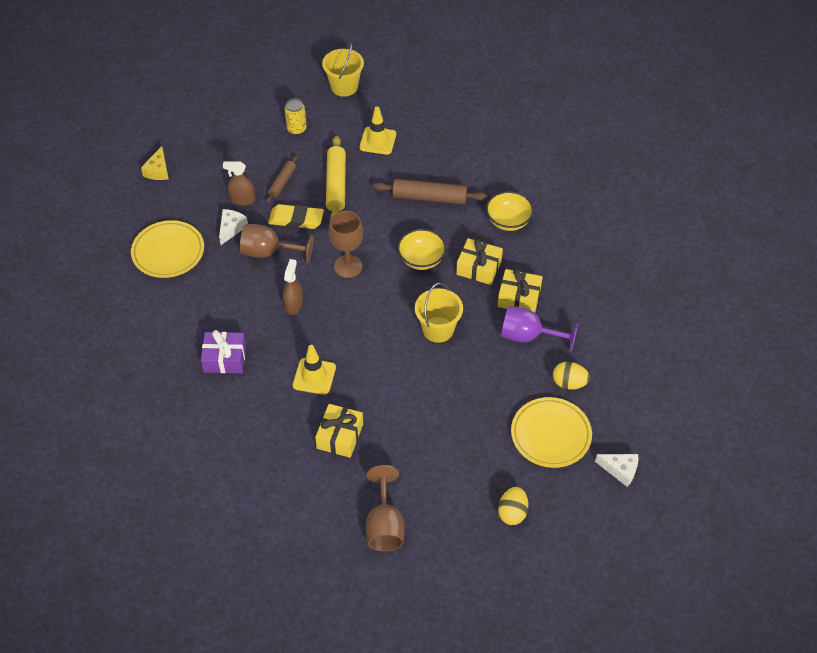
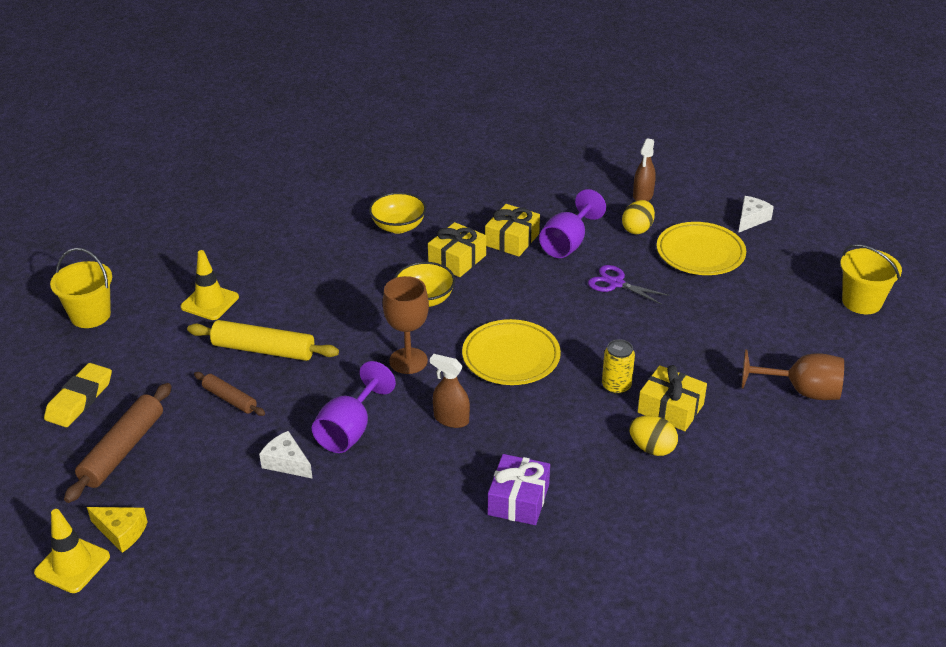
camera: 75 degrees left, 15 degrees down
yellow plate [131,220,204,278] -> yellow plate moved to [462,319,561,385]
brown spray bottle [223,161,255,206] -> brown spray bottle moved to [633,138,656,201]
brown goblet [240,224,313,263] -> purple goblet [312,361,396,453]
yellow eraser [268,204,324,229] -> yellow eraser moved to [44,363,112,427]
yellow can [285,99,307,135] -> yellow can moved to [602,339,635,394]
yellow traffic cone [293,345,336,395] -> yellow traffic cone moved to [34,509,110,593]
brown rolling pin [373,179,487,205] -> brown rolling pin moved to [64,383,171,503]
yellow bucket [415,283,463,343] -> yellow bucket moved to [840,244,902,314]
yellow egg [498,487,528,525] -> yellow egg moved to [629,416,678,456]
none -> purple scissors [588,265,670,305]

